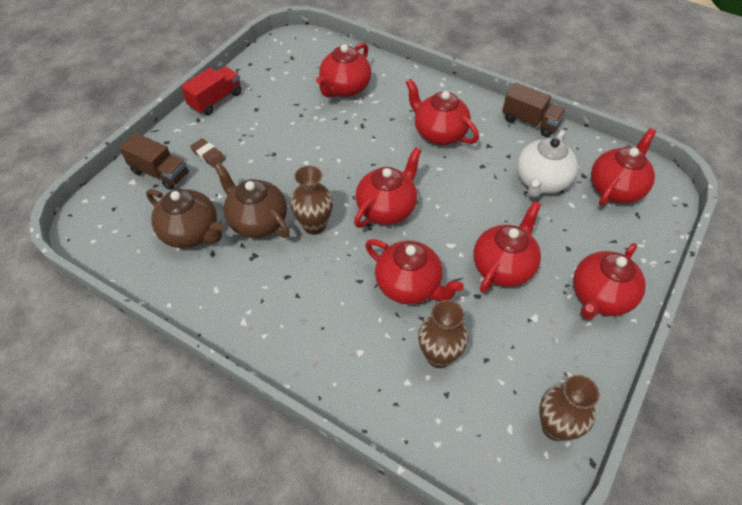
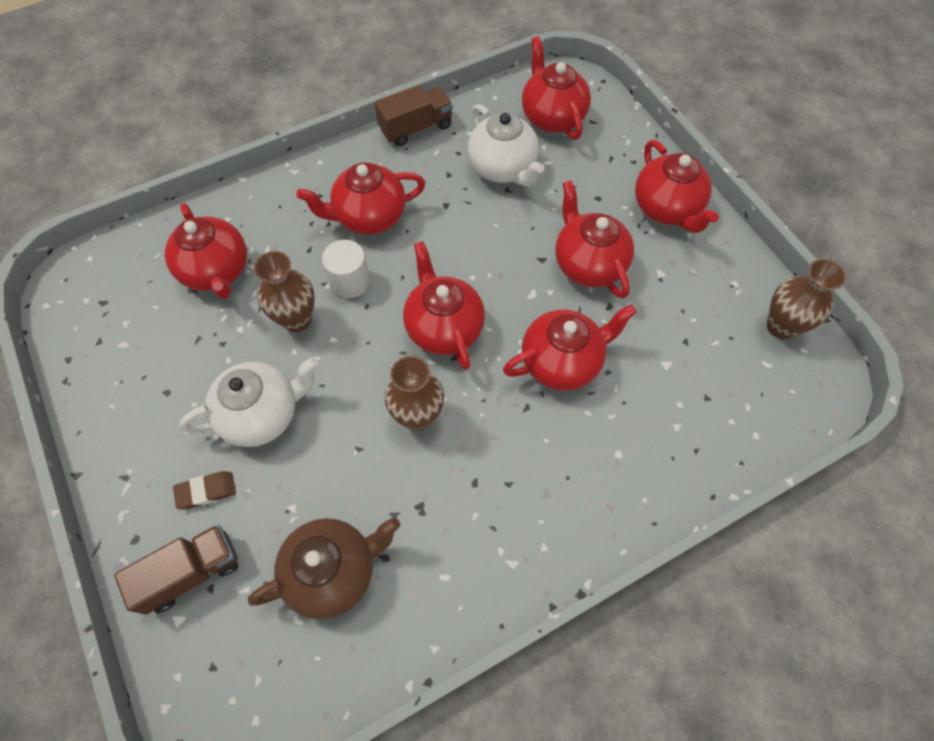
camera: 60 degrees left, 10 degrees up
red truck [181,66,241,115] -> none
brown teapot [214,163,290,238] -> none
brown vase [418,300,468,368] -> brown vase moved to [254,251,315,332]
none -> white teapot [179,357,318,447]
none -> white cylinder [322,240,370,298]

